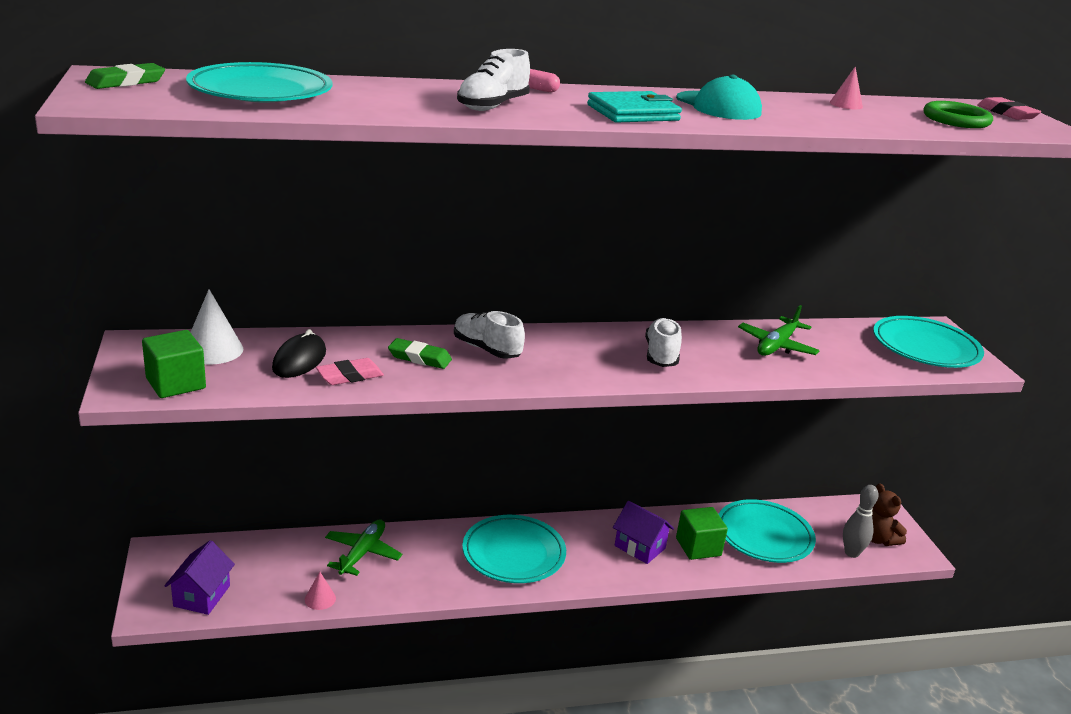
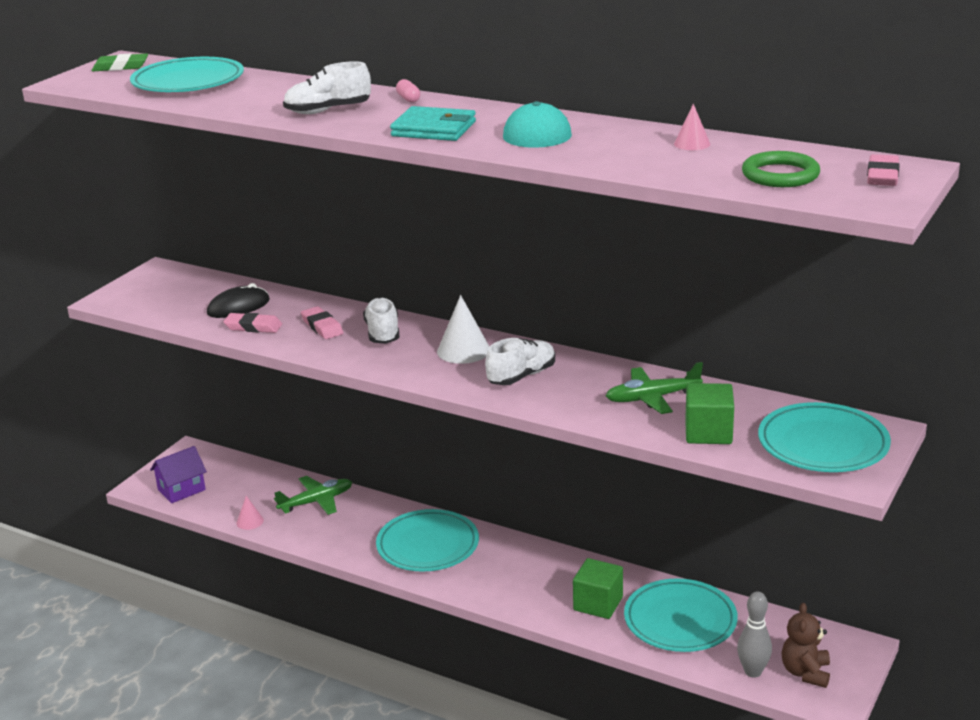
camera: 45 degrees right, 0 degrees up
green cube [142,330,206,398] -> green cube moved to [685,383,734,444]
white cone [190,289,243,365] -> white cone moved to [437,295,490,364]
green eraser [388,338,452,369] -> pink eraser [301,306,343,339]
purple house [613,501,674,564] -> none

